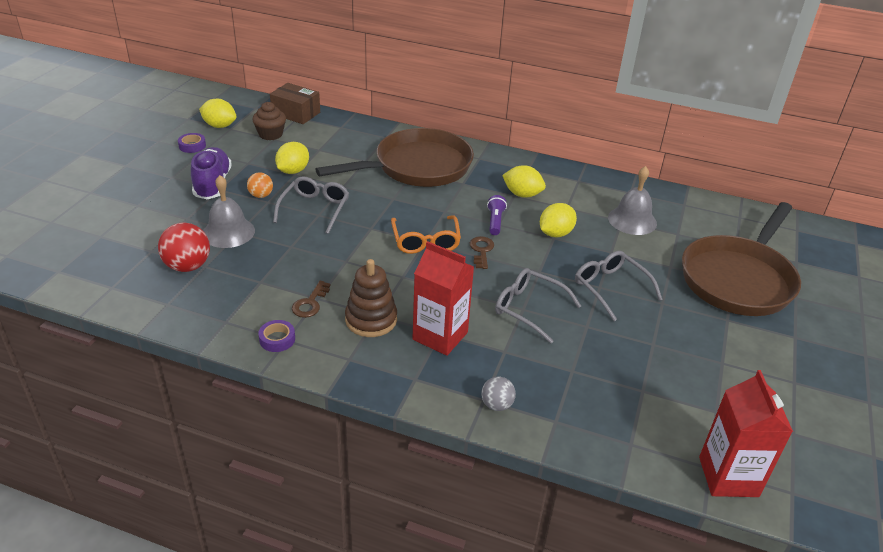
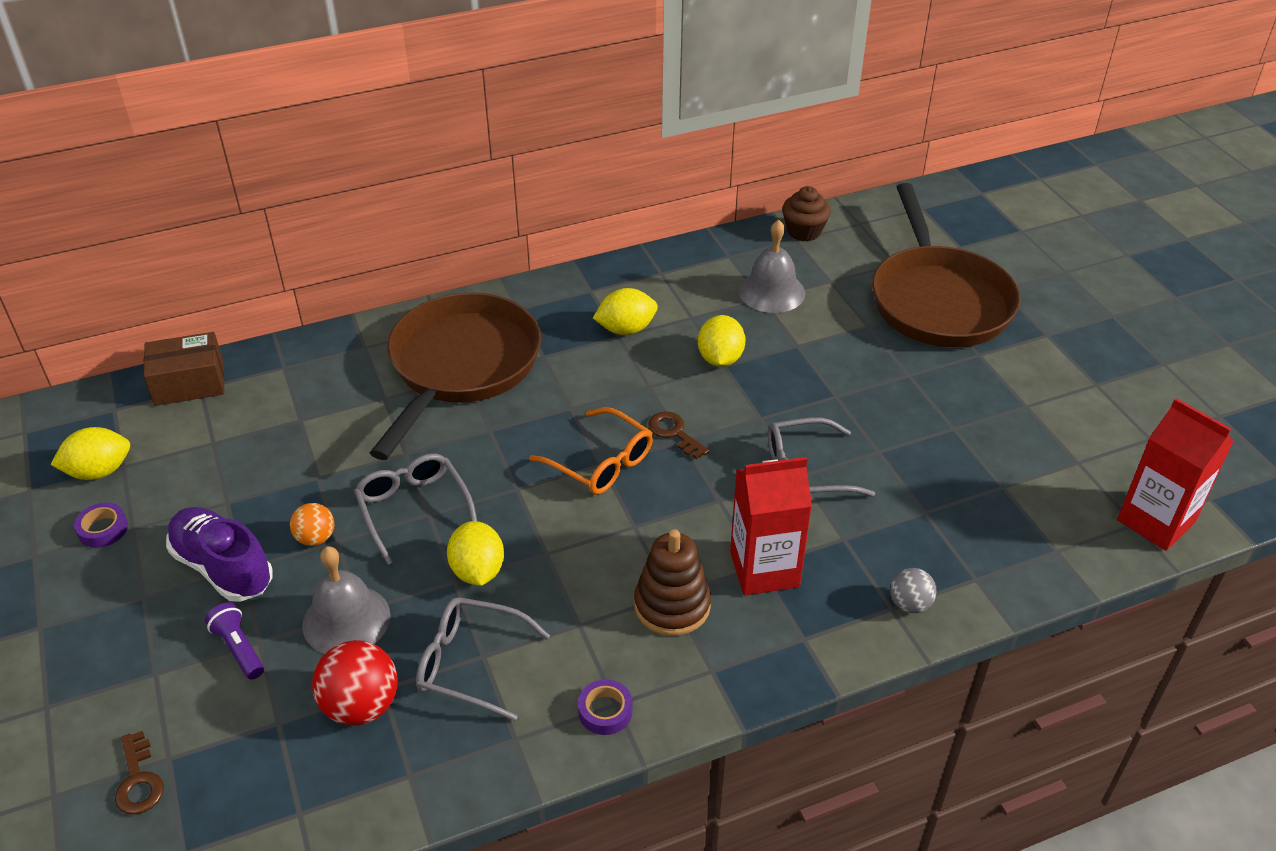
camera: 40 degrees left, 5 degrees up
brown cupcake [252,102,286,140] -> brown cupcake moved to [782,186,831,241]
yellow lemon [275,142,309,174] -> yellow lemon moved to [447,521,504,586]
brown key [292,281,331,318] -> brown key moved to [115,731,164,815]
purple flashlight [487,195,507,235] -> purple flashlight moved to [205,602,264,679]
grey glasses [575,251,663,321] -> grey glasses moved to [416,597,550,721]

